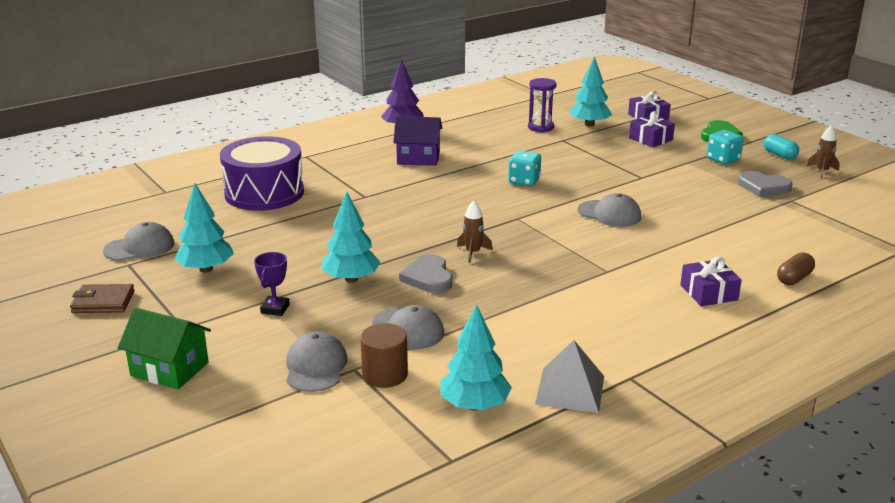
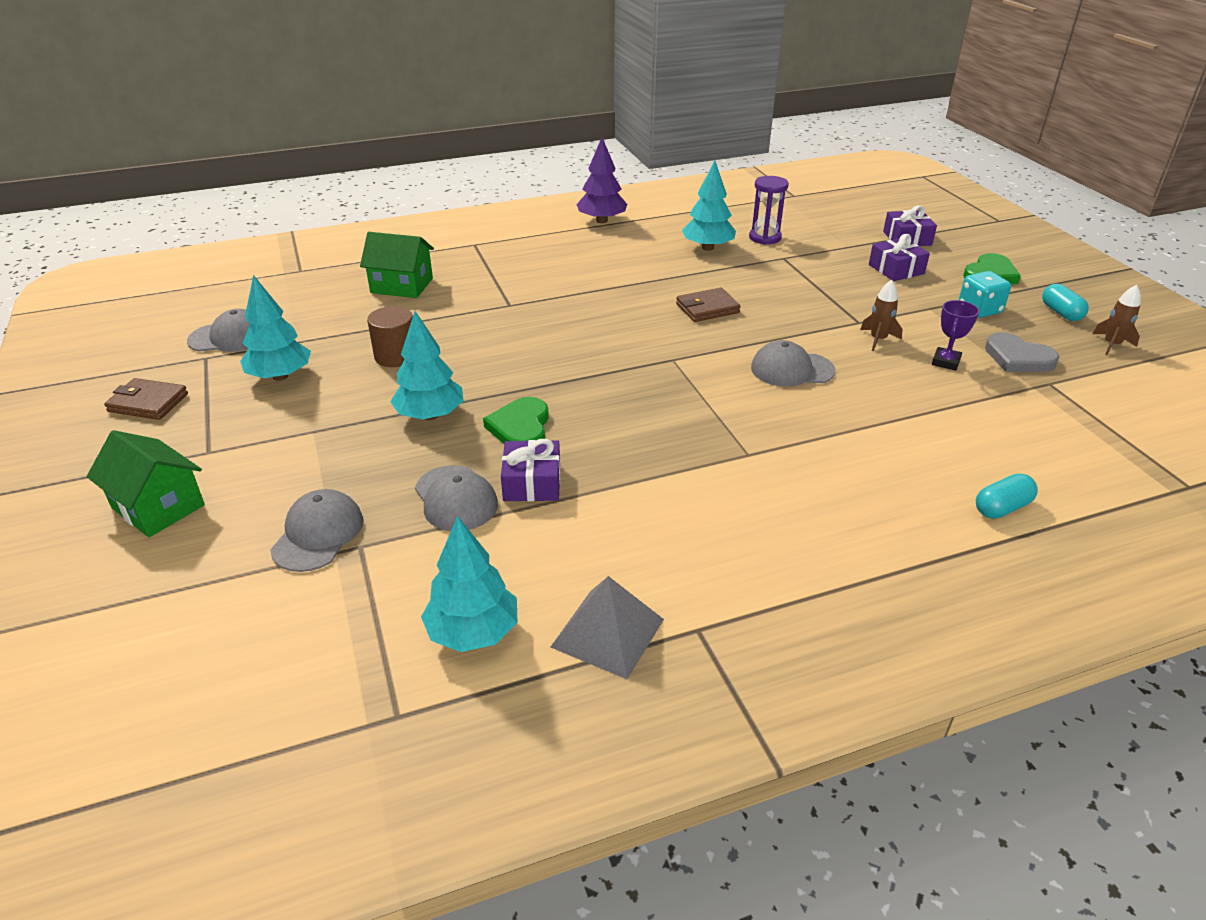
camera: 15 degrees right, 10 degrees up
purple drum [220,136,304,211] -> green house [360,232,434,298]
purple trophy [254,252,290,316] -> purple trophy moved to [932,300,979,371]
brown cylinder [360,323,408,388] -> brown cylinder moved to [367,306,413,367]
purple house [393,116,442,166] -> none
grey heart [399,254,452,293] -> green heart [483,397,549,444]
brown rocket [457,201,493,263] -> brown rocket moved to [860,280,903,351]
turquoise dice [508,151,541,186] -> brown wallet [676,288,741,322]
turquoise tree [569,56,612,127] -> turquoise tree moved to [682,161,736,251]
grey cap [578,193,641,227] -> grey cap turned 135 degrees clockwise [751,340,835,387]
purple gift [680,257,742,306] -> purple gift moved to [501,439,560,501]
brown capsule [777,252,815,285] -> turquoise capsule [976,473,1038,519]

